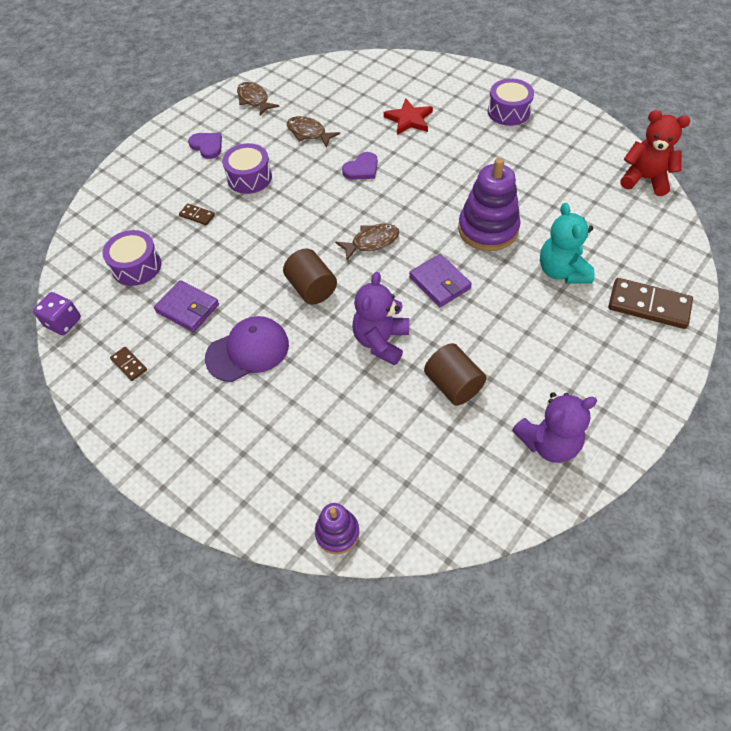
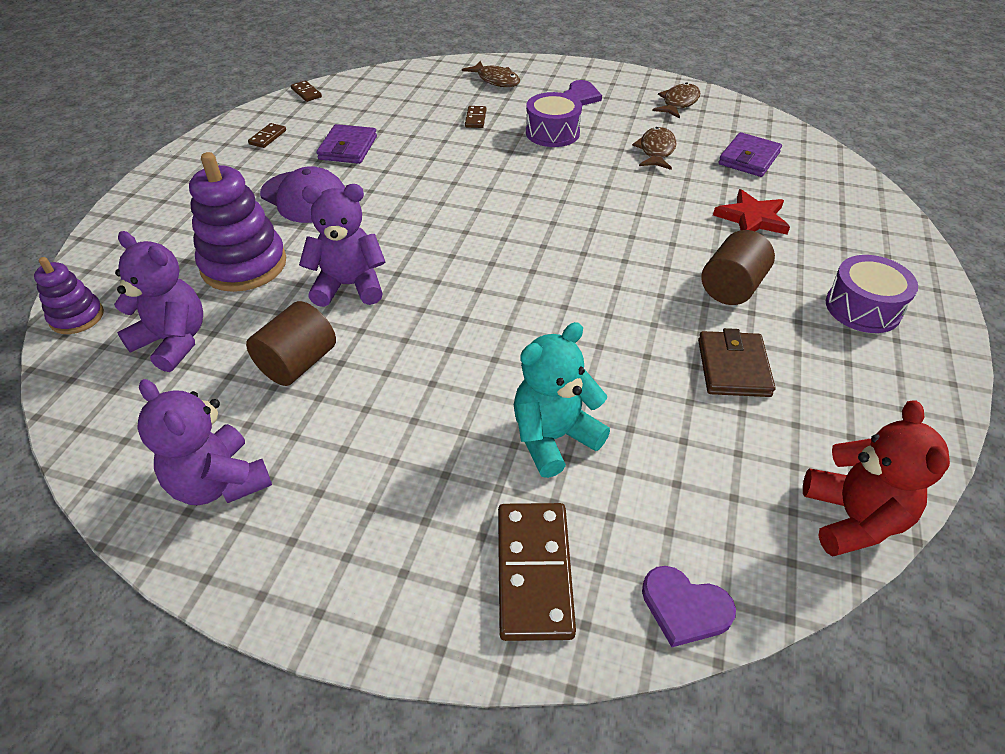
camera: 65 degrees right, 10 degrees down
purple dice [33,292,81,335] -> brown domino [291,81,322,102]
purple drum [102,230,161,286] -> none
brown cylinder [283,248,337,304] -> brown cylinder moved to [702,230,775,305]
brown fish [335,224,399,260] -> brown fish moved to [462,61,520,87]
purple heart [342,152,378,180] -> purple heart moved to [642,566,736,647]
purple wallet [409,254,472,307] -> purple wallet moved to [718,132,782,177]
purple stacking toy [458,158,521,251] -> purple stacking toy moved to [189,152,286,292]
none -> purple teddy bear [114,231,203,372]
none -> brown wallet [698,328,775,397]

